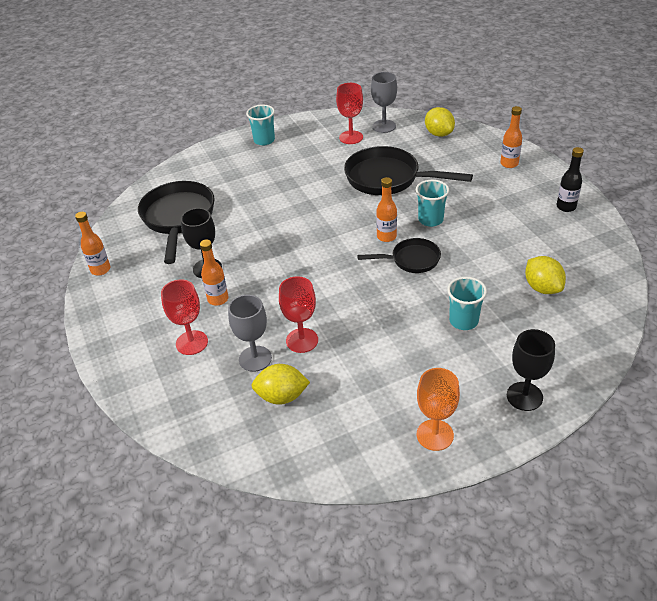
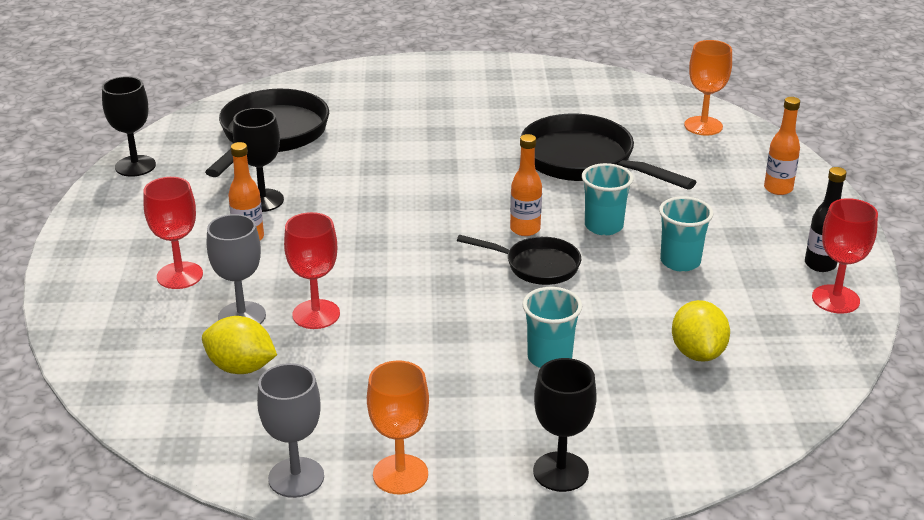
camera: 20 degrees right, 10 degrees down
orange bottle [75,212,111,276] -> black goblet [102,76,156,177]
turquoise cup [246,104,275,146] -> turquoise cup moved to [659,196,713,272]
red goblet [336,83,363,144] -> red goblet moved to [812,198,878,313]
grey goblet [371,72,397,133] -> grey goblet moved to [257,363,324,498]
yellow lemon [425,107,455,137] -> orange goblet [684,40,732,135]

